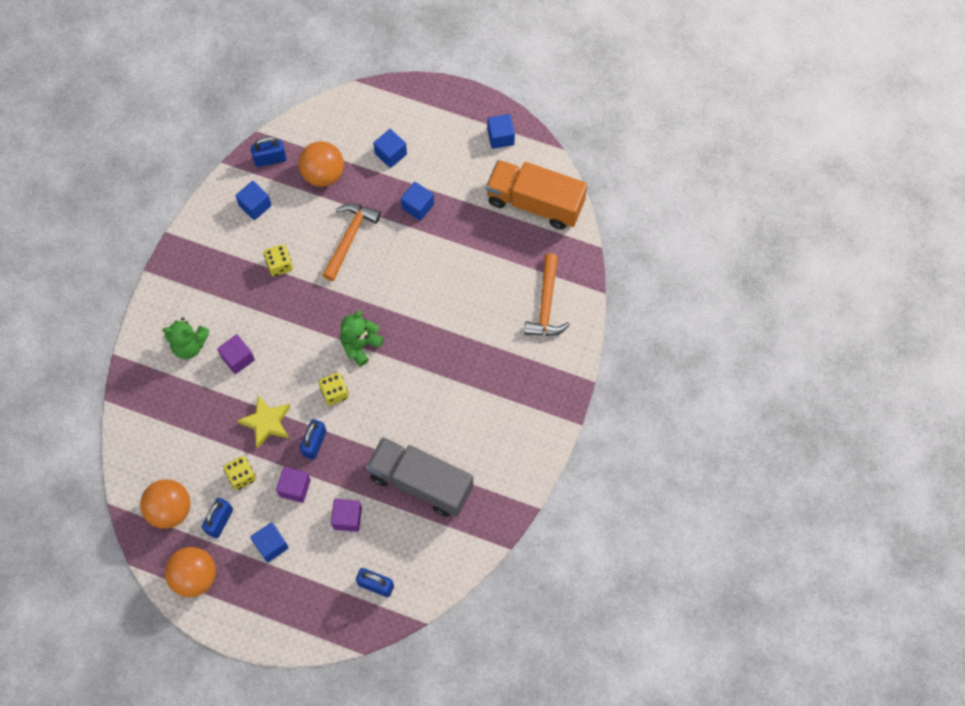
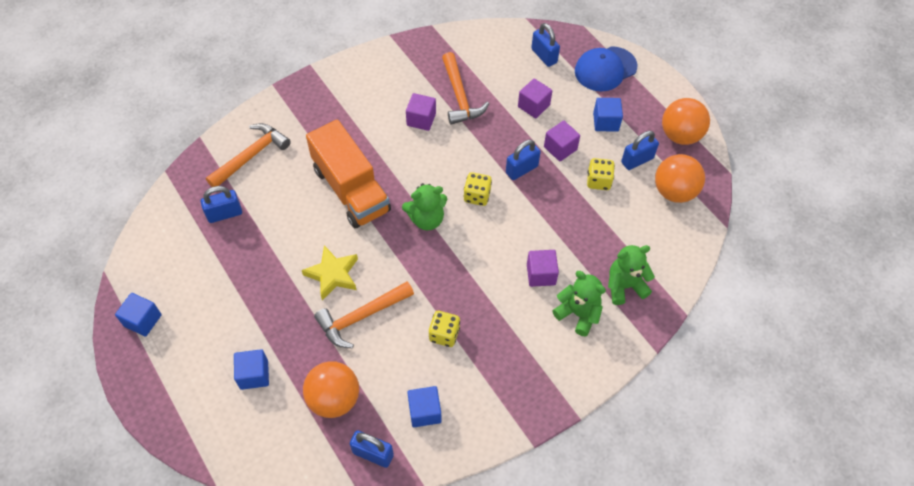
camera: 145 degrees left, 10 degrees down
yellow star [237,395,290,449] -> yellow star moved to [302,245,358,300]
grey truck [366,437,473,517] -> orange hammer [442,52,489,124]
blue cube [401,182,434,221] -> none
orange truck [486,160,587,230] -> orange truck moved to [306,119,391,228]
none -> blue padlock [201,186,242,223]
none -> purple cube [406,93,436,131]
none -> blue cap [575,46,637,91]
none -> green teddy bear [608,245,655,305]

